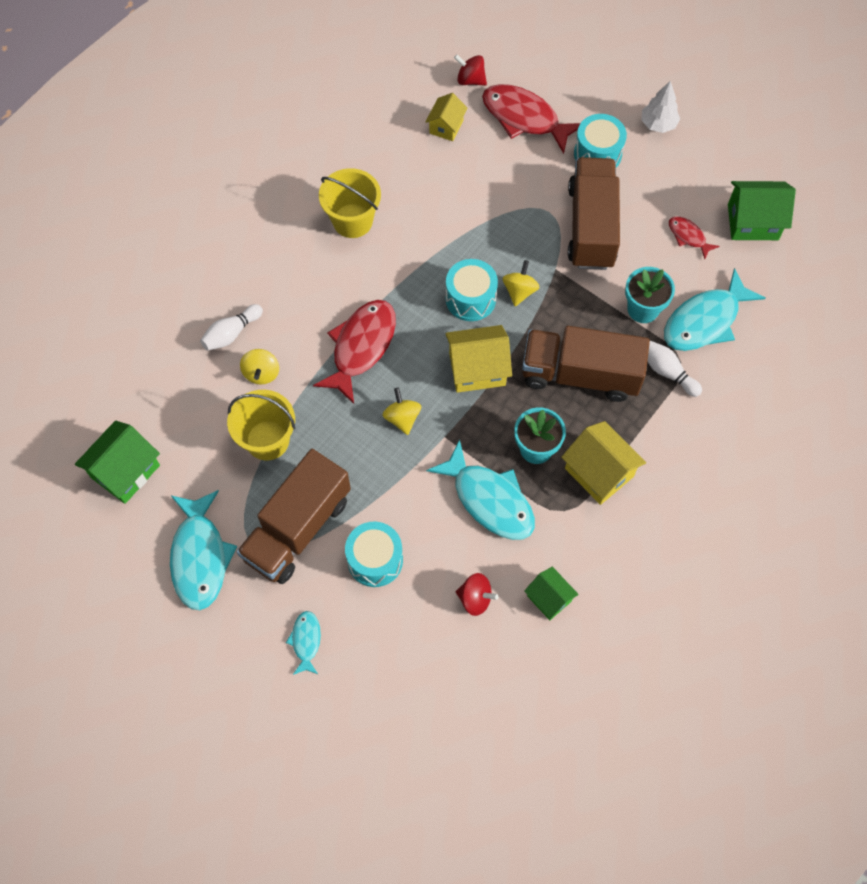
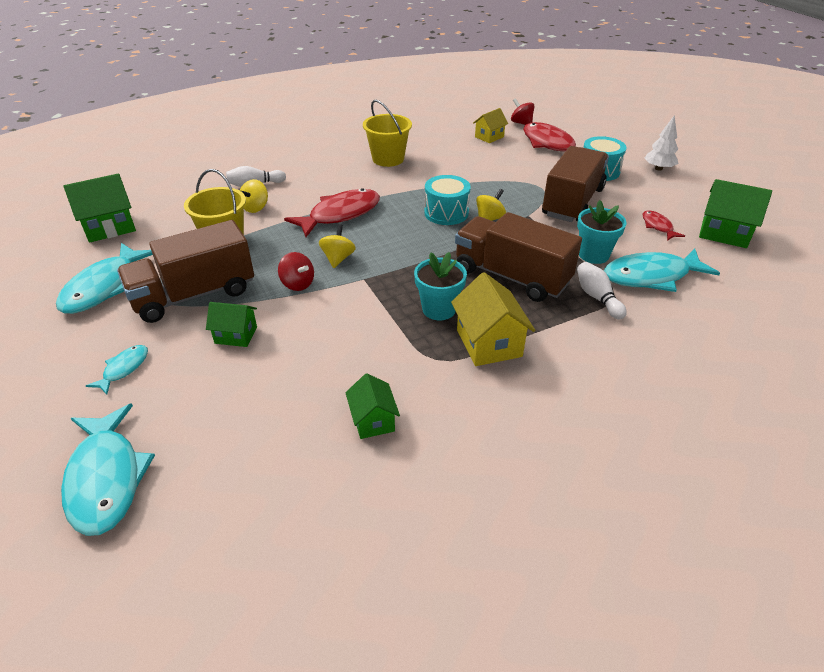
camera: 25 degrees right, 25 degrees down
turquoise drum [345,522,403,587] -> green house [206,302,257,347]
turquoise fish [426,440,535,540] -> turquoise fish moved to [61,403,155,536]
yellow house [445,325,512,393] -> none
red spinning top [456,573,499,616] -> red spinning top moved to [278,252,314,291]

